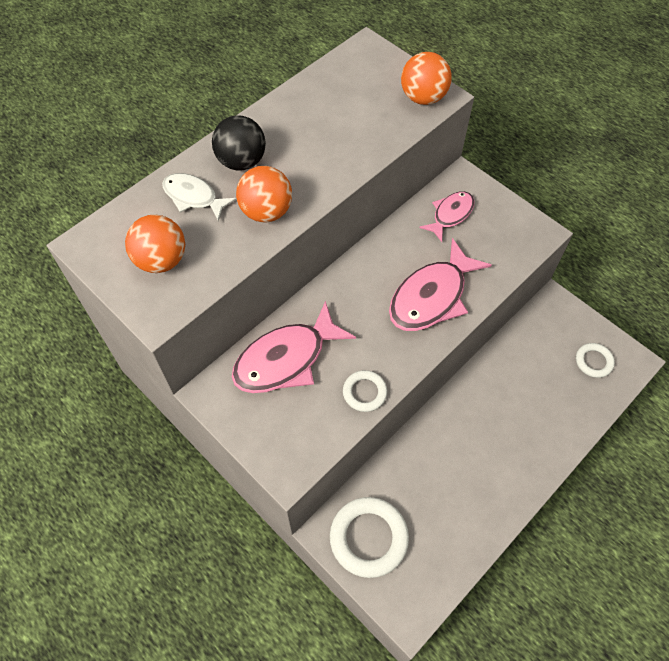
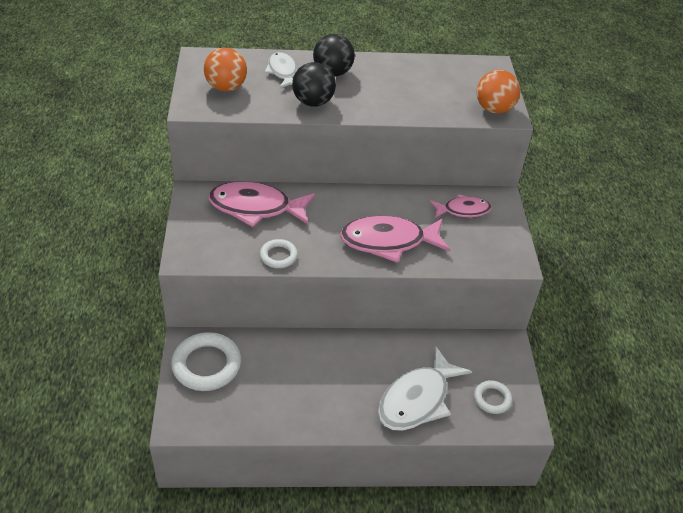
camera: 40 degrees right, 15 degrees down
orange ball [236,166,292,223] -> black ball [292,62,336,107]
none -> white fish [378,347,472,431]

